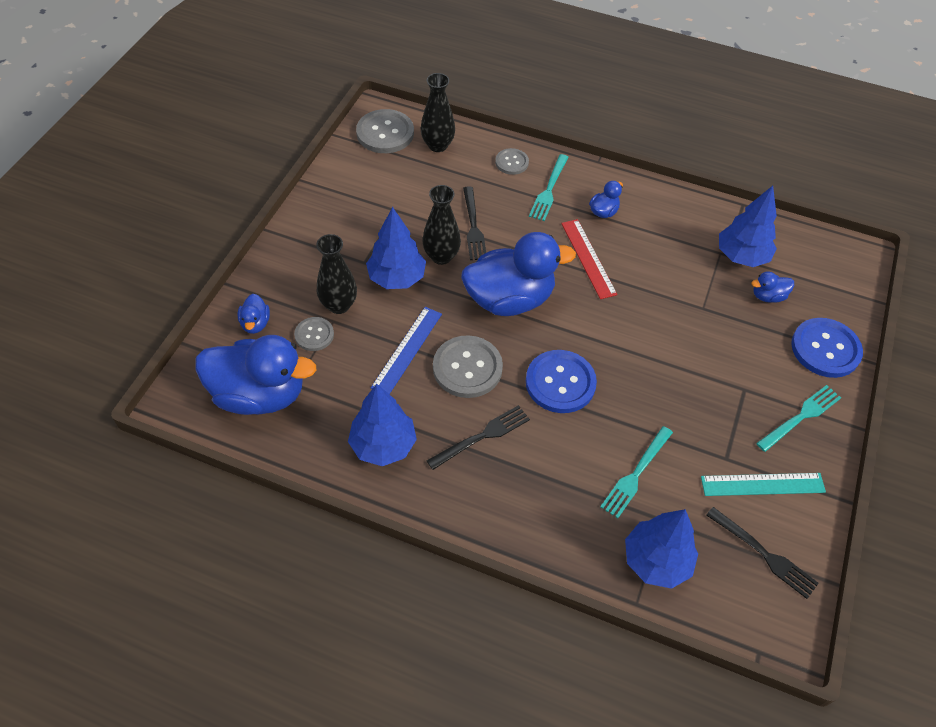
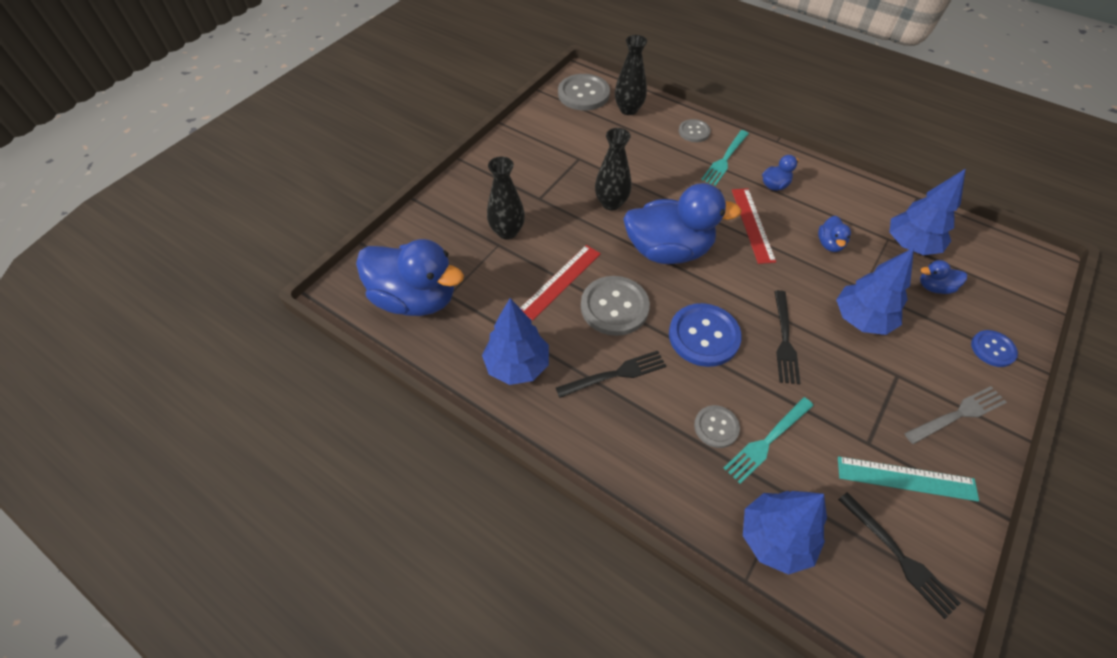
camera: 15 degrees right, 0 degrees up
blue duck [238,294,270,334] -> blue duck moved to [818,216,851,252]
grey button [294,317,334,351] -> grey button moved to [694,405,740,448]
blue tree [366,207,426,289] -> blue tree moved to [836,248,914,335]
blue ruler [371,307,442,394] -> red ruler [520,245,601,320]
black fork [463,186,486,260] -> black fork moved to [774,290,801,384]
turquoise fork [756,385,841,452] -> grey fork [904,386,1007,444]
blue button [791,318,863,378] -> blue button [971,330,1018,367], size x0.57

